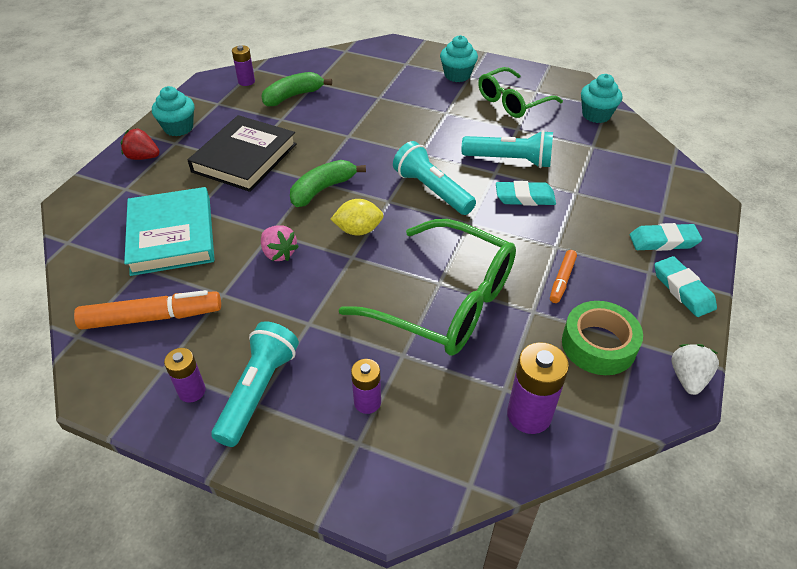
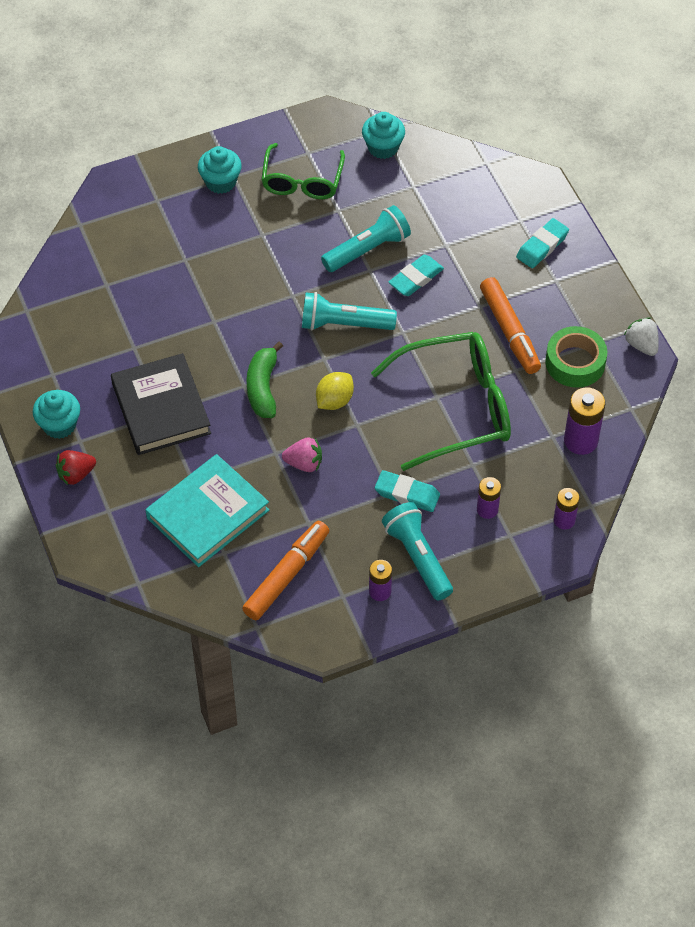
camera: 45 degrees left, 10 degrees up
turquoise book [124,187,215,276] -> turquoise book turned 75 degrees counterclockwise [146,454,269,567]
purple battery [232,45,255,86] -> purple battery moved to [554,488,579,530]
green banana [261,72,332,106] -> none
orange marker [550,250,577,303] -> orange marker [480,277,541,374], size x1.87
turquoise eraser [654,256,717,317] -> turquoise eraser moved to [375,470,440,512]

